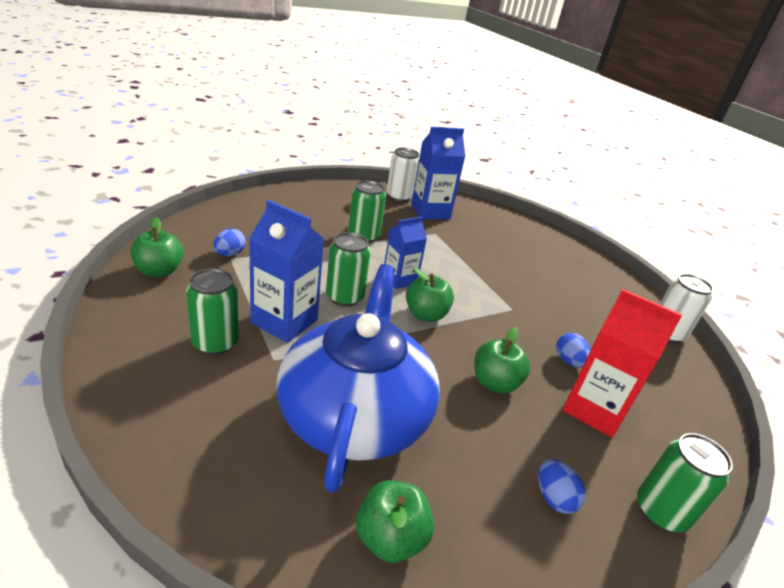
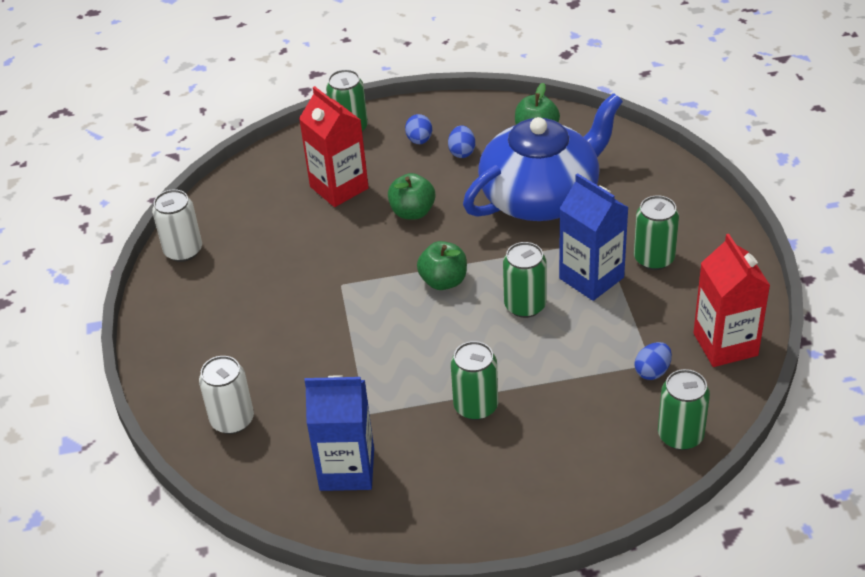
camera: 155 degrees left, 10 degrees up
green apple [131,217,184,277] -> red carton [693,234,770,367]
blue teapot [277,264,440,493] -> blue teapot turned 150 degrees counterclockwise [463,93,623,221]
blue carton [384,217,427,289] -> none
white can [387,148,419,202] -> white can moved to [199,356,254,434]
blue egg [556,333,591,367] -> blue egg moved to [448,125,475,158]
none -> green can [658,369,710,450]

